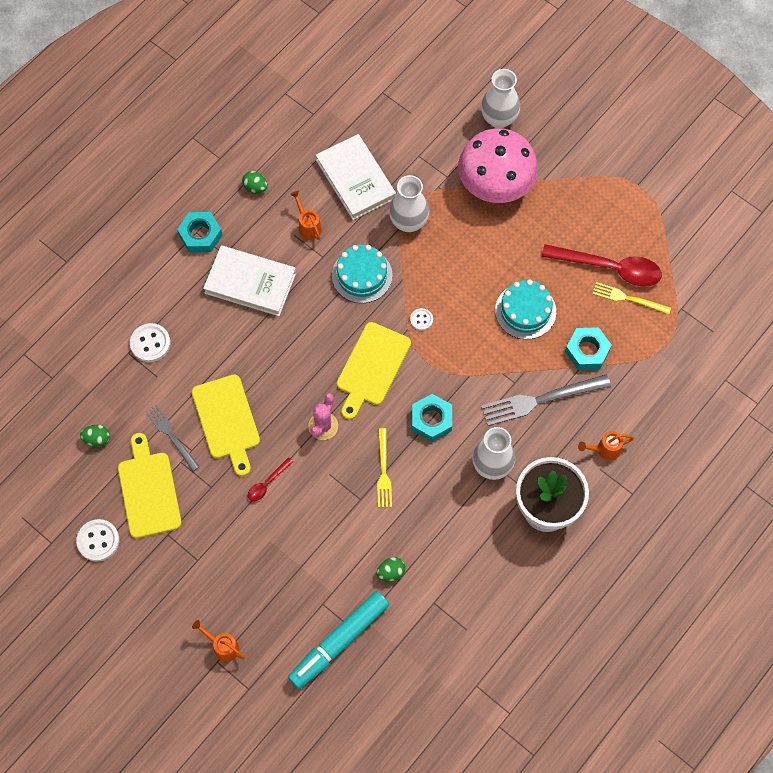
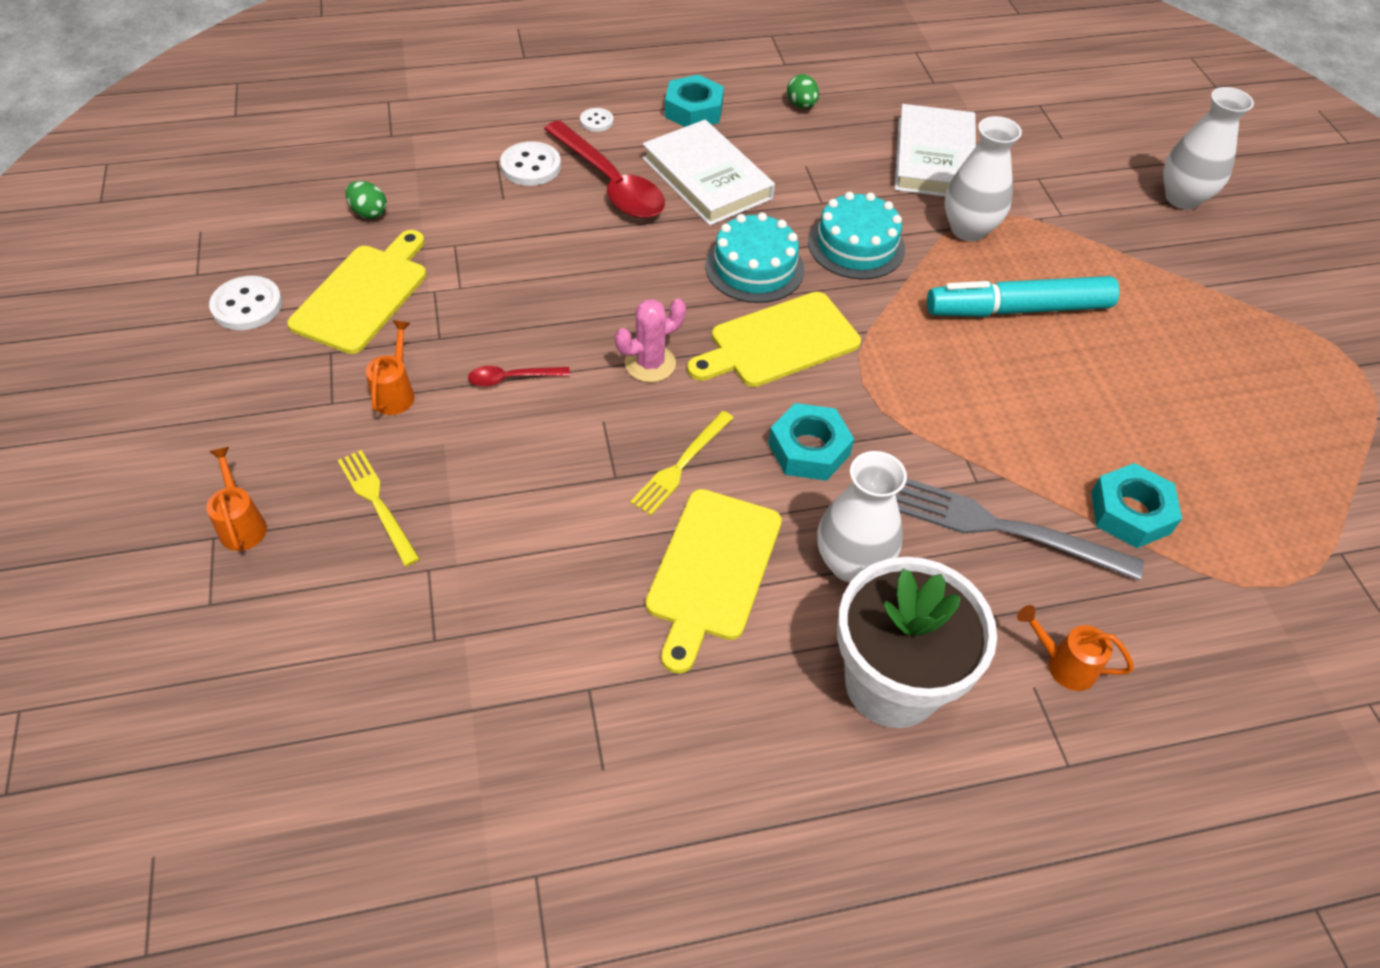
camera: 35 degrees right, 15 degrees down
grey fork [145,404,200,471] -> none
yellow cutting board [192,374,260,476] -> yellow cutting board moved to [646,489,782,674]
turquoise marker [288,591,389,689] -> turquoise marker moved to [927,276,1120,317]
orange watering can [290,191,322,240] -> orange watering can moved to [366,320,415,415]
green egg [377,557,406,582] -> none
white button [410,308,433,331] -> white button moved to [580,108,613,132]
pink mushroom [458,128,538,203] -> none
turquoise cake [495,280,556,339] -> turquoise cake moved to [705,212,804,303]
red spoon [542,244,662,287] -> red spoon moved to [544,121,665,218]
yellow fork [593,282,671,314] -> yellow fork moved to [338,450,420,566]

